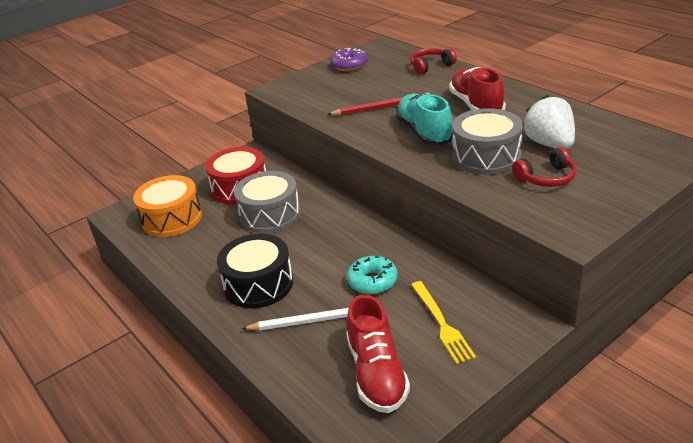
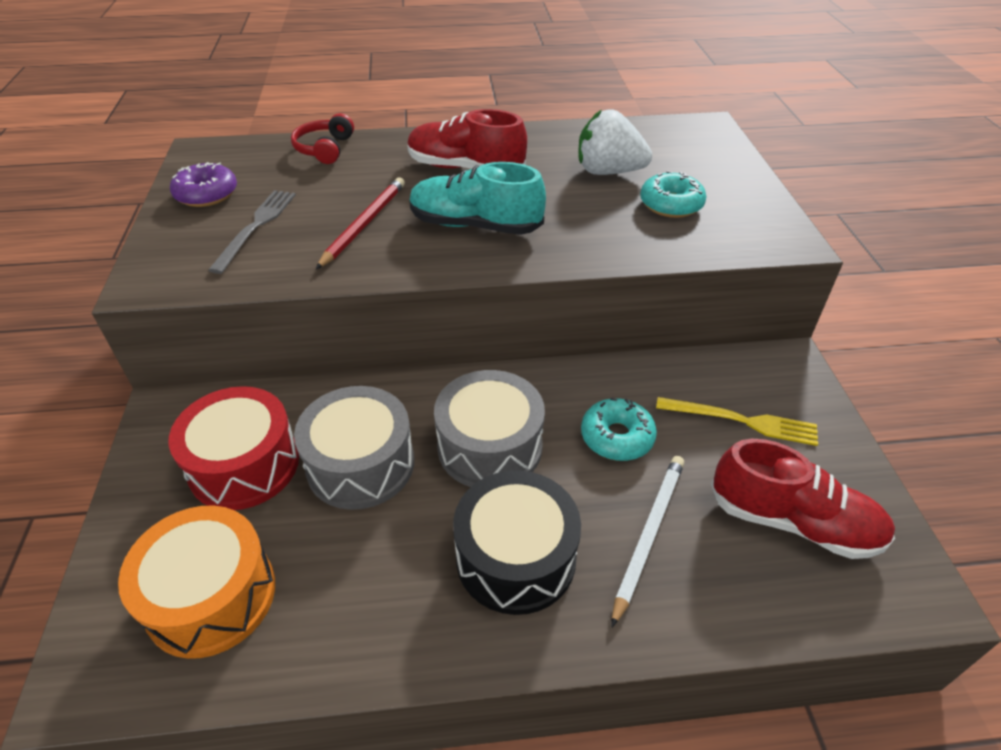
camera: 60 degrees left, 10 degrees up
grey drum [452,108,523,175] -> grey drum moved to [434,370,545,487]
red headphones [512,147,576,187] -> turquoise donut [640,171,706,218]
none -> grey fork [208,190,296,274]

